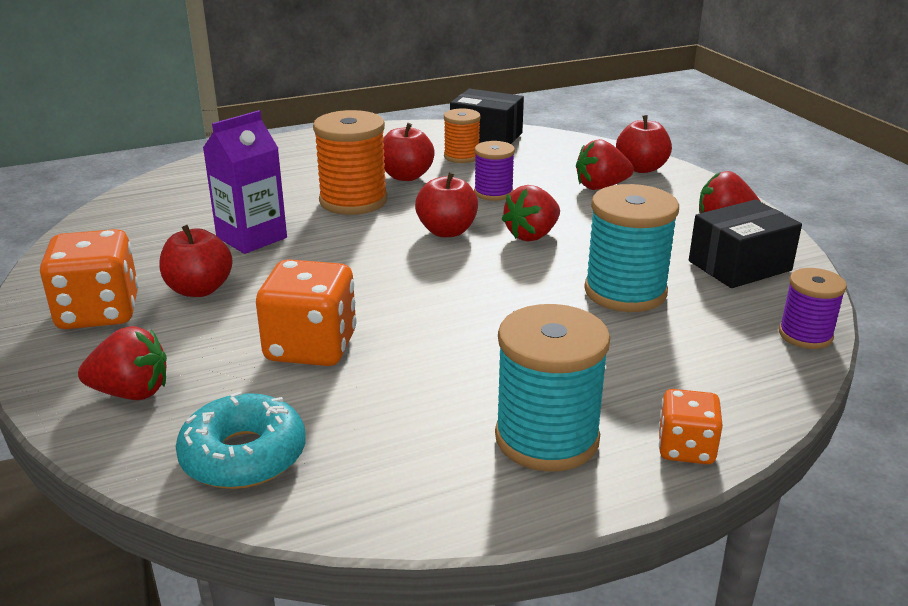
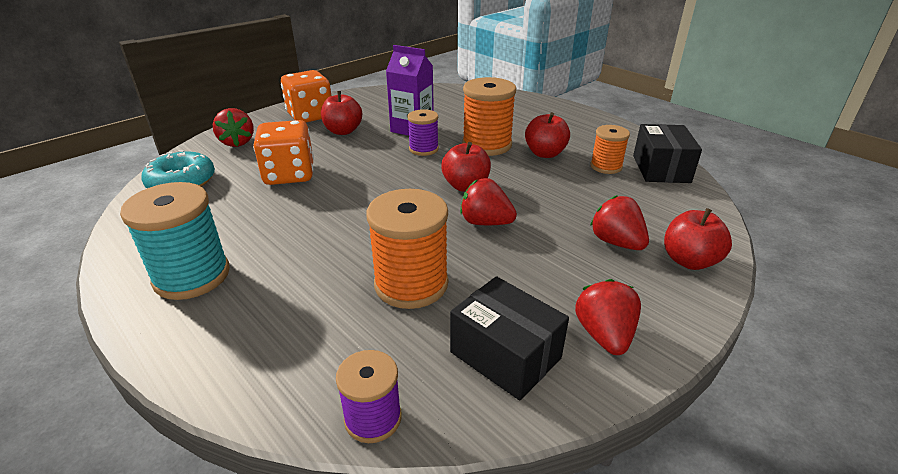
camera: 70 degrees right, 5 degrees up
purple spool [474,141,515,201] -> purple spool moved to [407,109,439,156]
turquoise spool [584,184,679,312] -> orange spool [366,189,448,309]
orange dice [658,389,723,464] -> none

